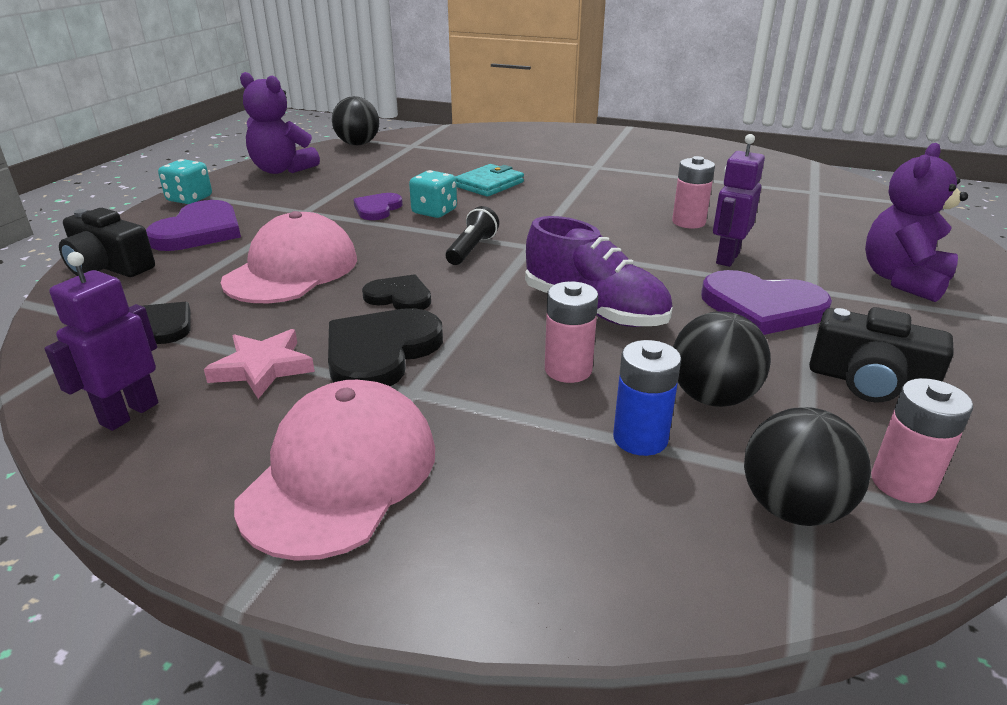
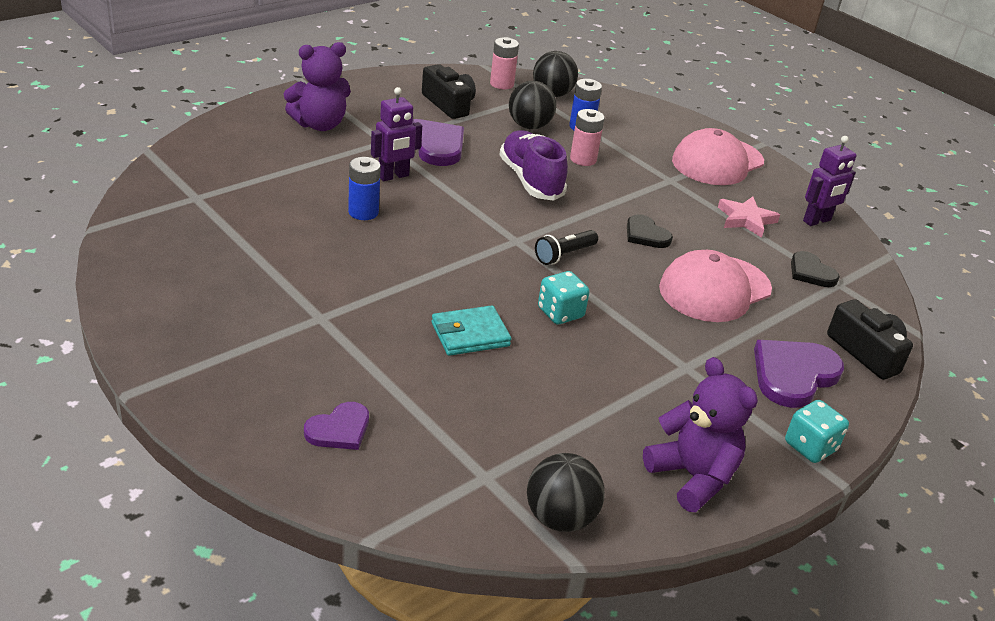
camera: 155 degrees left, 5 degrees up
black heart [328,308,443,386] -> none
purple heart [353,193,403,220] -> purple heart moved to [304,402,369,450]
pink battery [672,156,715,228] -> blue battery [348,157,381,220]

